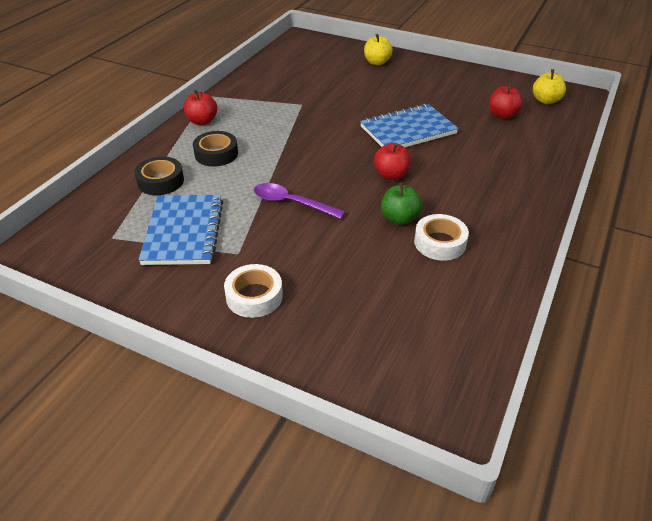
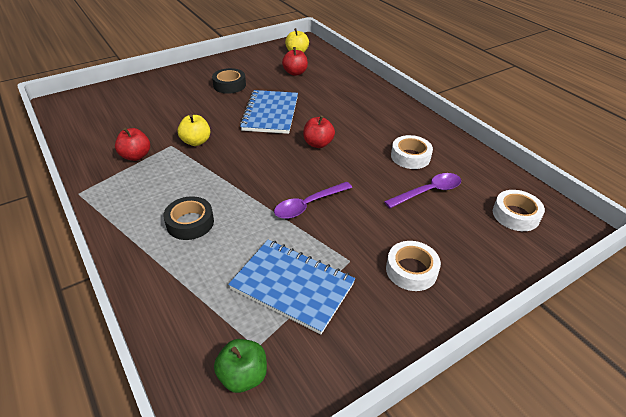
camera: 60 degrees left, 0 degrees up
black tape [134,157,184,195] -> black tape moved to [212,68,246,94]
red apple [184,89,217,125] -> red apple moved to [115,128,150,161]
yellow apple [364,34,393,65] -> yellow apple moved to [178,114,210,146]
green apple [381,183,422,225] -> green apple moved to [214,339,267,393]
none -> purple spoon [384,173,461,208]
none -> white tape [493,190,545,231]

